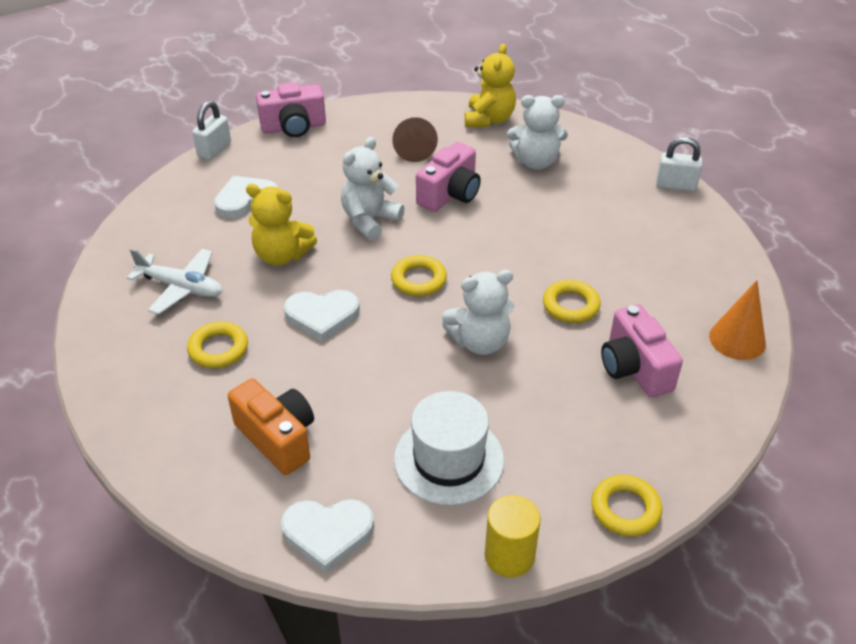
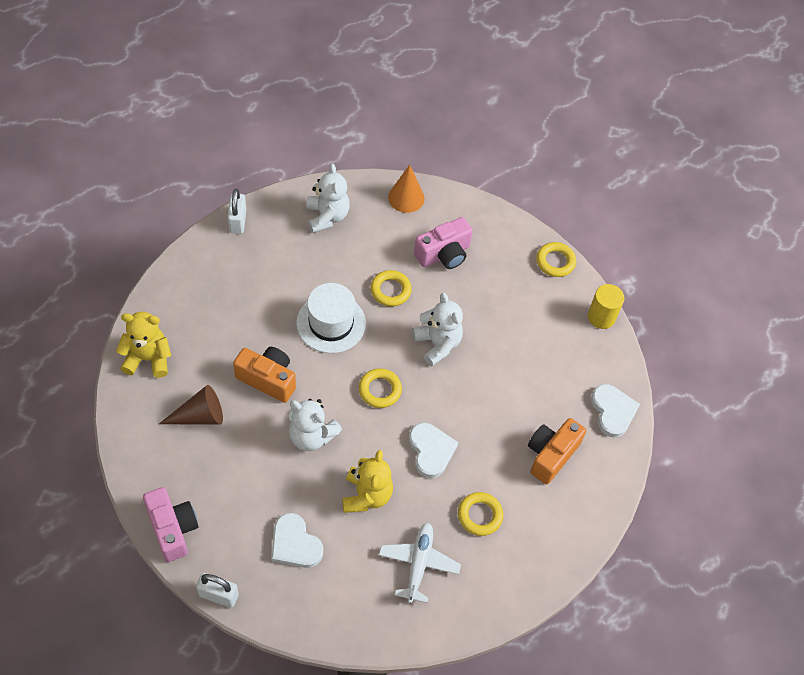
camera: 105 degrees left, 15 degrees up
white hat [394,391,504,505] -> white hat moved to [296,283,366,353]
pink camera [416,142,481,212] -> orange camera [233,347,296,403]
white teddy bear [507,95,568,169] -> white teddy bear moved to [306,164,350,233]

